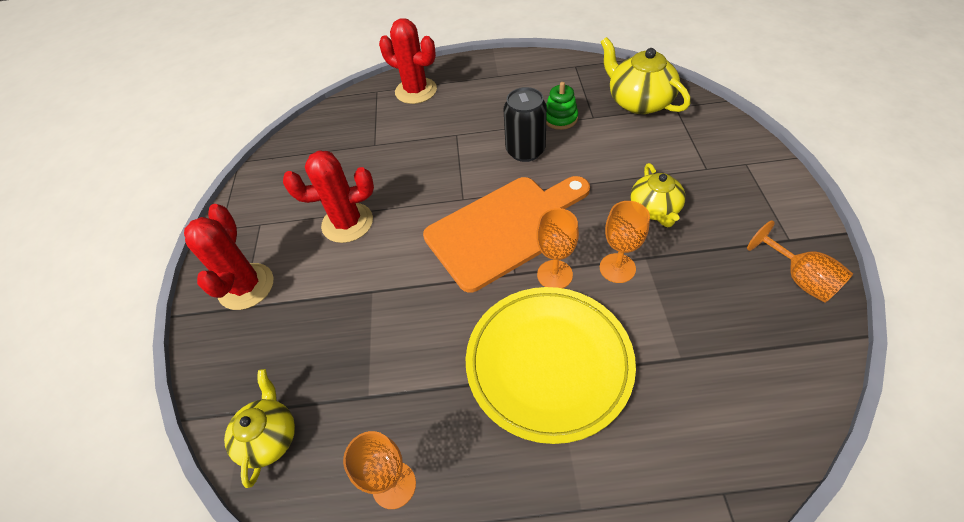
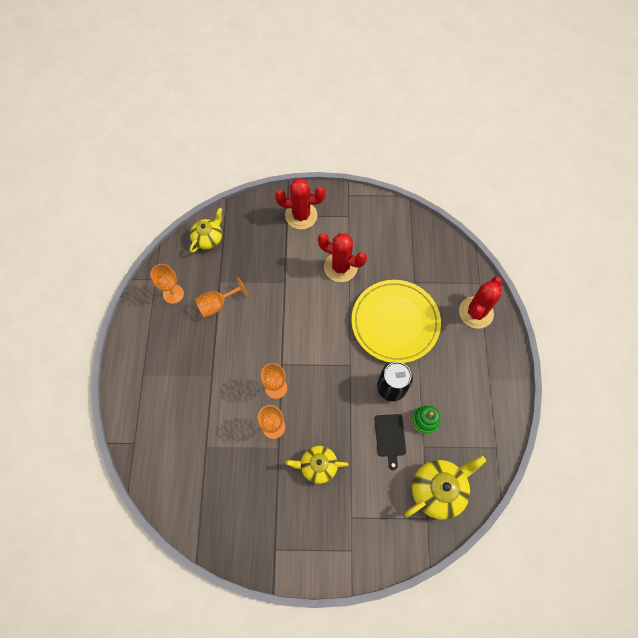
camera: 90 degrees right, 15 degrees up
yellow teapot [224,369,295,488] -> yellow teapot turned 60 degrees counterclockwise [189,208,222,253]
red cactus [283,150,374,243] -> red cactus turned 60 degrees counterclockwise [318,233,367,282]
orange cutting board [423,176,590,293] -> none
yellow plate [466,287,636,444] -> yellow plate moved to [351,280,441,363]
orange goblet [747,220,853,303] -> orange goblet moved to [195,277,248,318]
none -> black cutting board [375,414,406,470]

